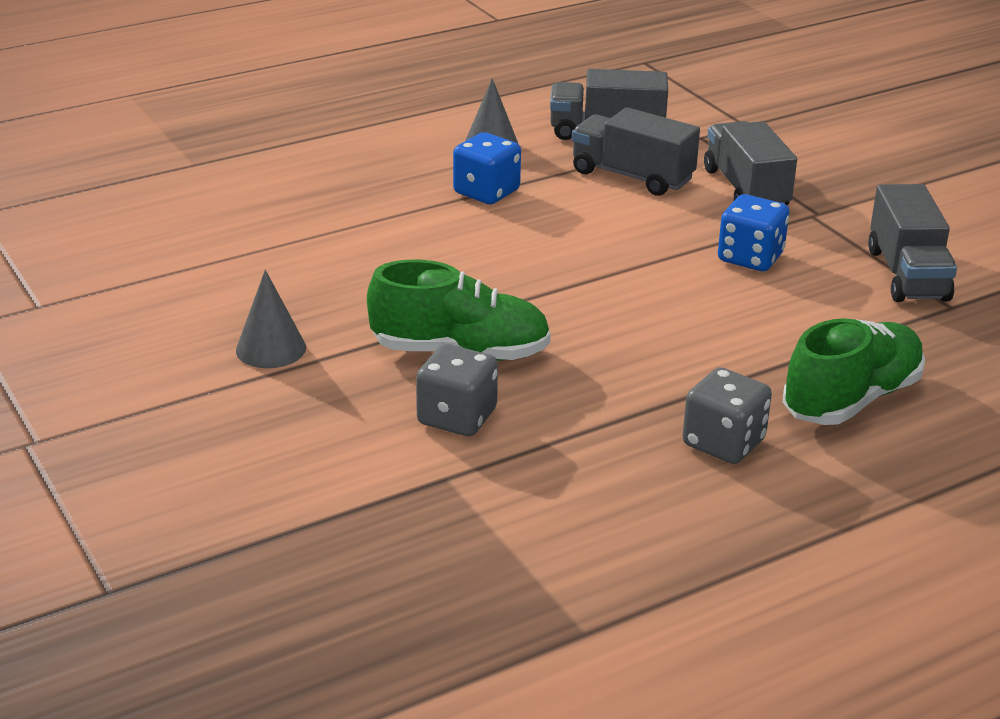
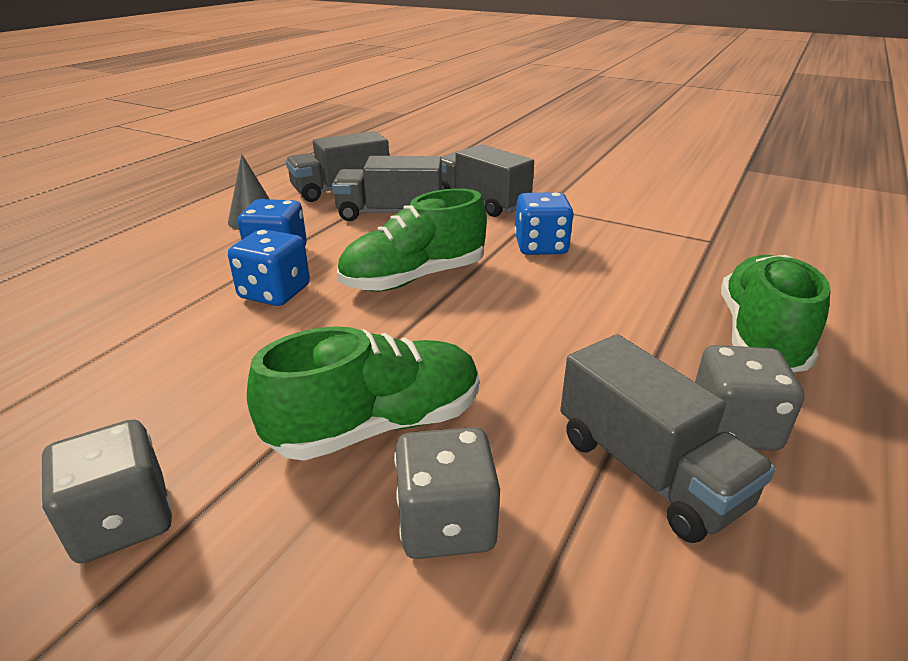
camera: 30 degrees left, 0 degrees up
grey cone [236,270,306,368] -> grey dice [41,420,172,563]
grey truck [868,184,957,302] -> grey truck moved to [560,334,776,543]
none -> blue dice [228,229,310,306]
none -> green shoe [337,188,487,291]

